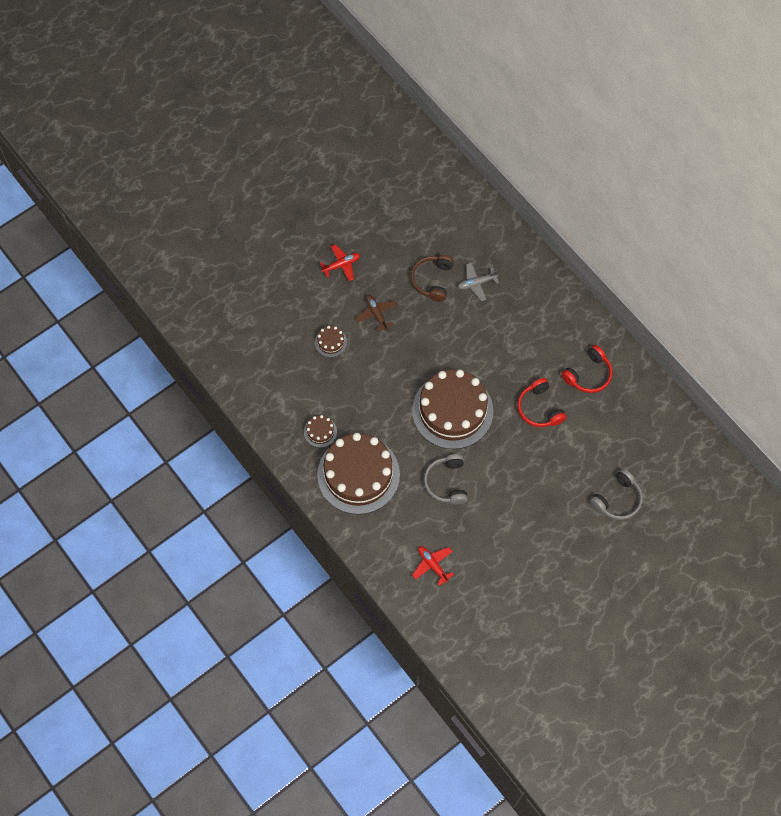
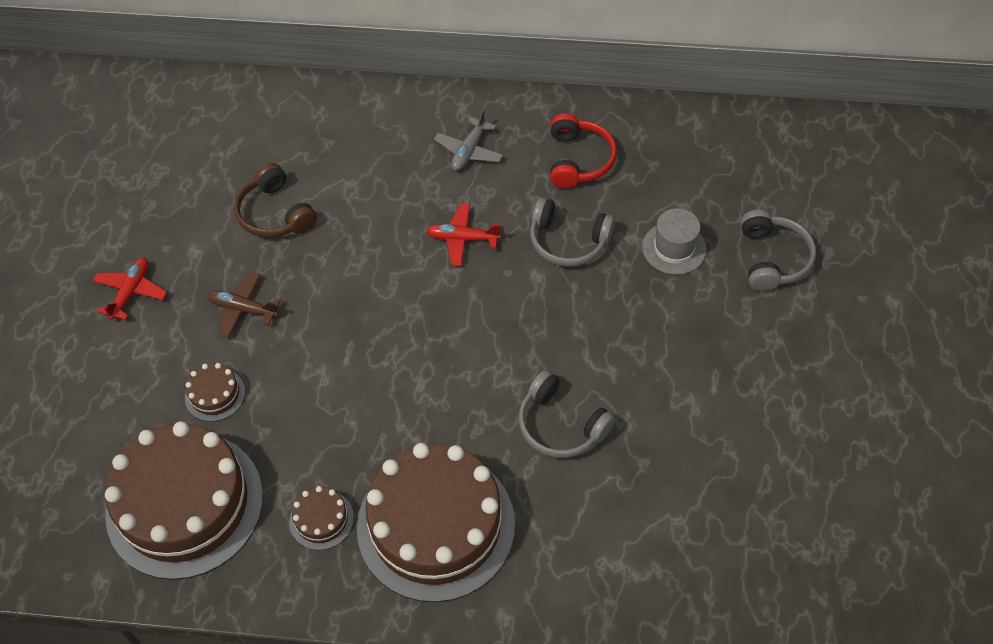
camera: 45 degrees left, 10 degrees down
brown cake [412,369,493,449] -> brown cake moved to [105,421,263,580]
red plane [412,546,454,586] -> red plane moved to [427,203,501,266]
grey plane [458,263,499,301] -> grey plane moved to [434,109,503,171]
red headphones [517,378,567,427] -> grey headphones [530,197,615,267]
none -> grey hat [642,208,707,275]

